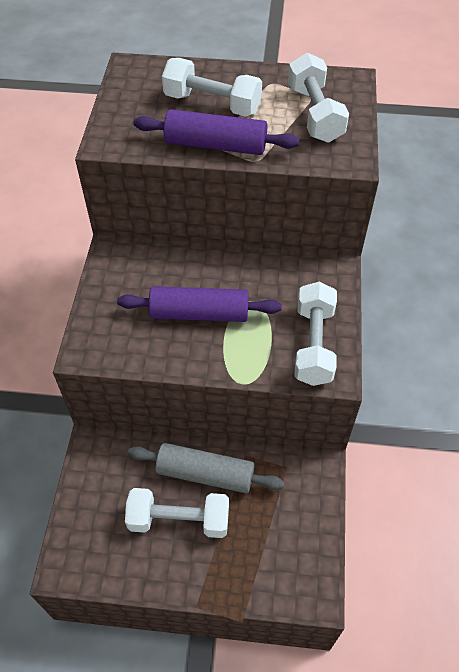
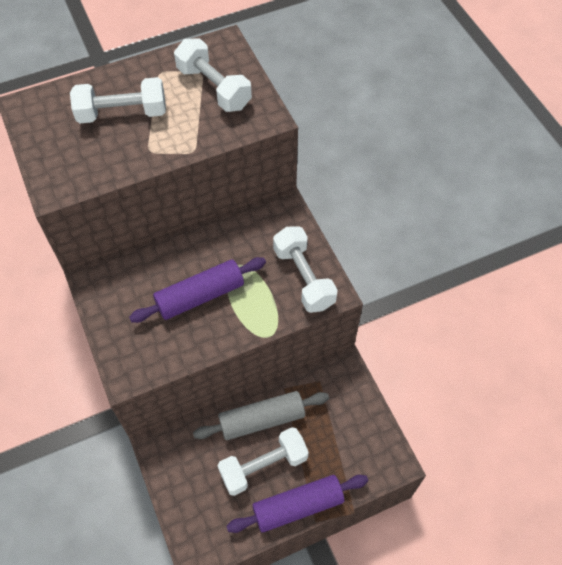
camera: 30 degrees left, 5 degrees up
purple rolling pin [134,109,300,155] -> purple rolling pin moved to [227,475,368,533]

